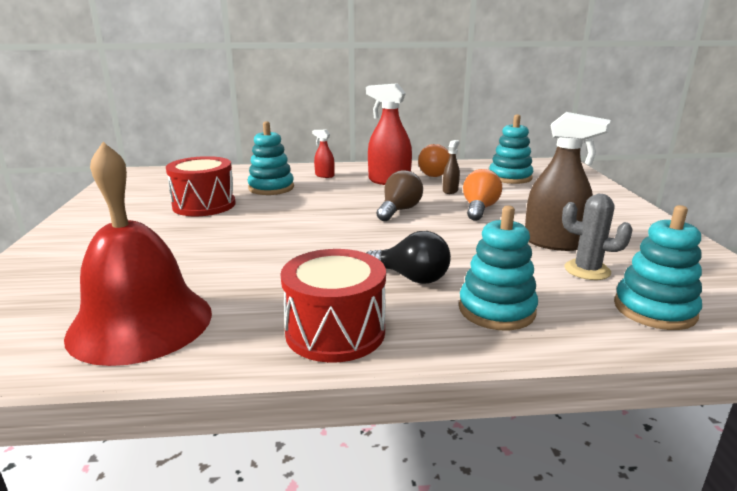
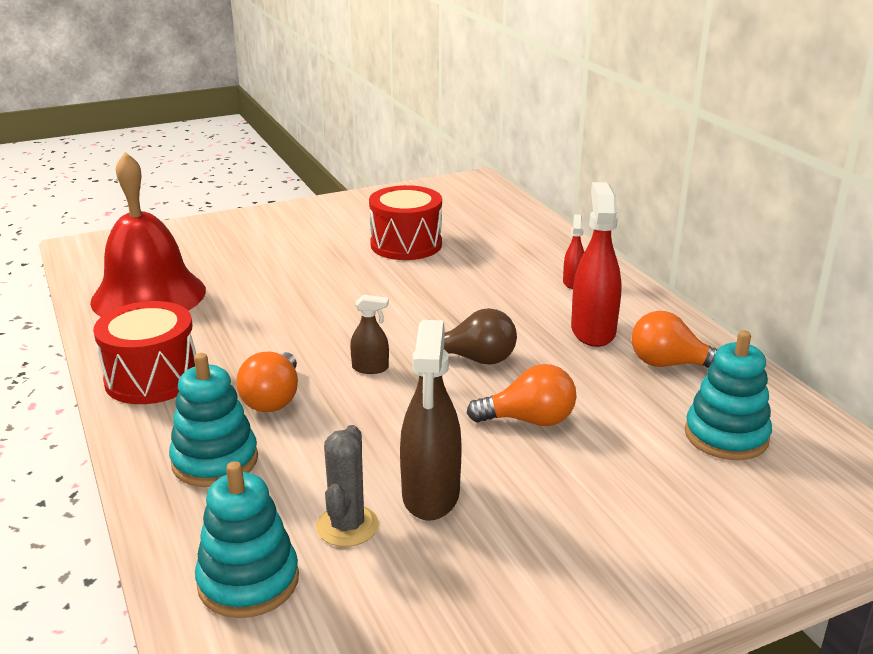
camera: 70 degrees right, 5 degrees up
turquoise stacking toy [248,121,294,195] -> none
black light bulb [367,231,451,284] -> orange light bulb [236,352,298,412]
brown spray bottle [443,140,460,194] -> brown spray bottle moved to [350,295,389,374]

